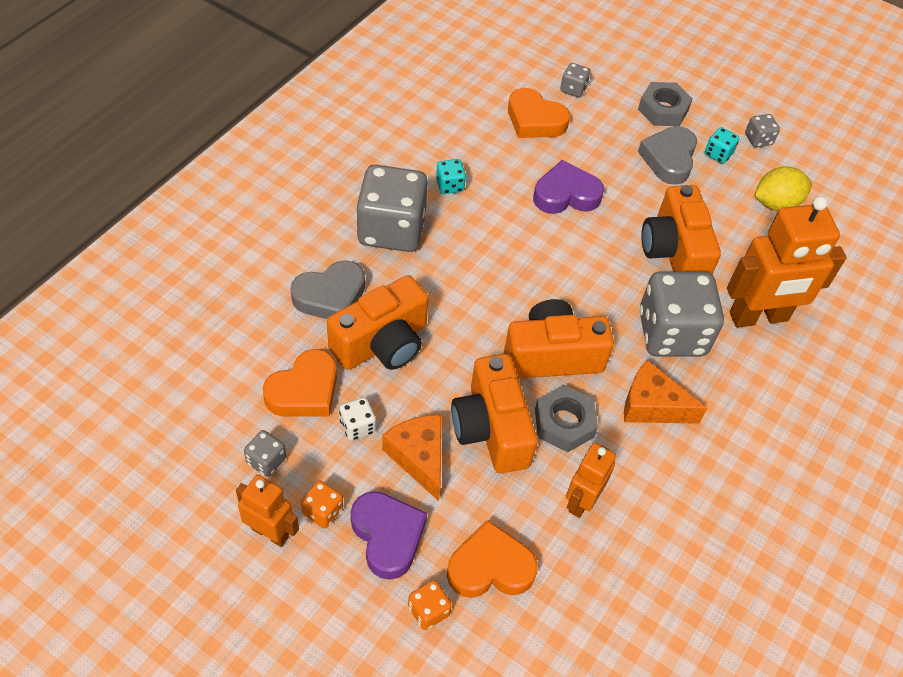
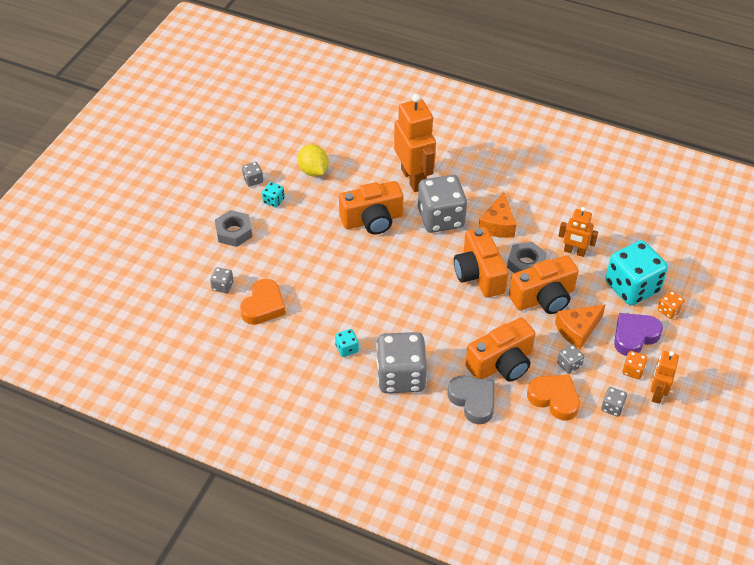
camera: 95 degrees left, 5 degrees down
orange camera [327,275,429,370] -> orange camera turned 105 degrees clockwise [466,317,535,381]
white dice [339,397,376,441] -> grey dice [557,344,584,374]
orange heart [447,520,538,598] -> turquoise dice [605,240,668,306]
purple heart [533,160,604,214] -> none
grey heart [638,126,697,185] -> none

